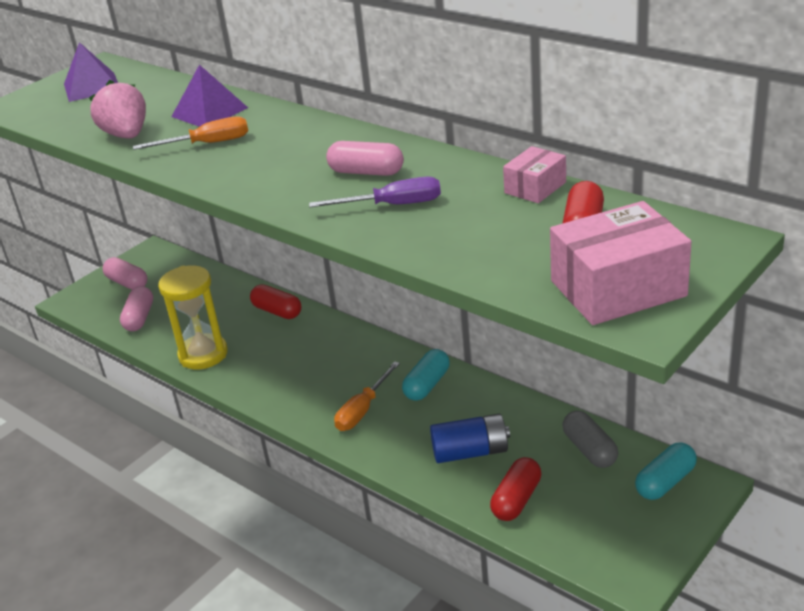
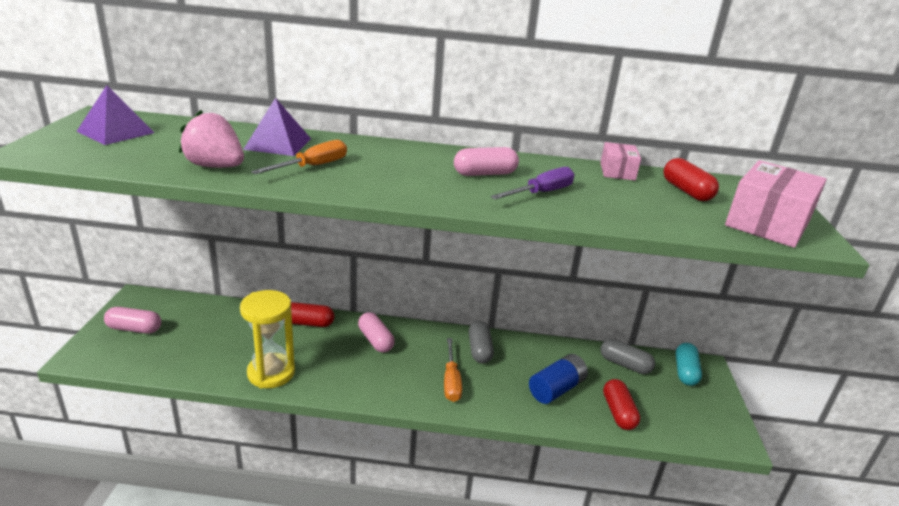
camera: 40 degrees left, 5 degrees down
pink capsule [120,286,153,331] -> pink capsule moved to [358,312,395,353]
turquoise capsule [402,349,450,401] -> grey capsule [469,321,494,364]

